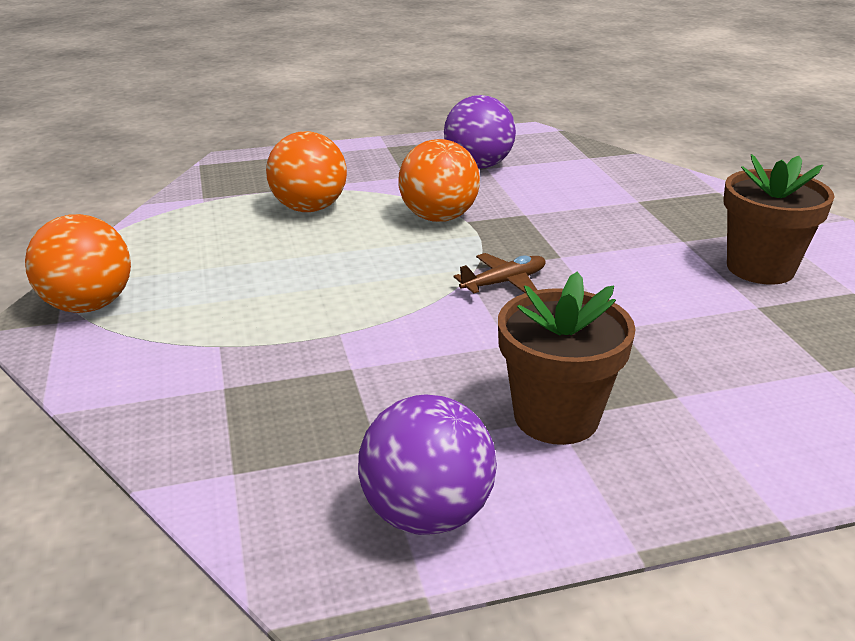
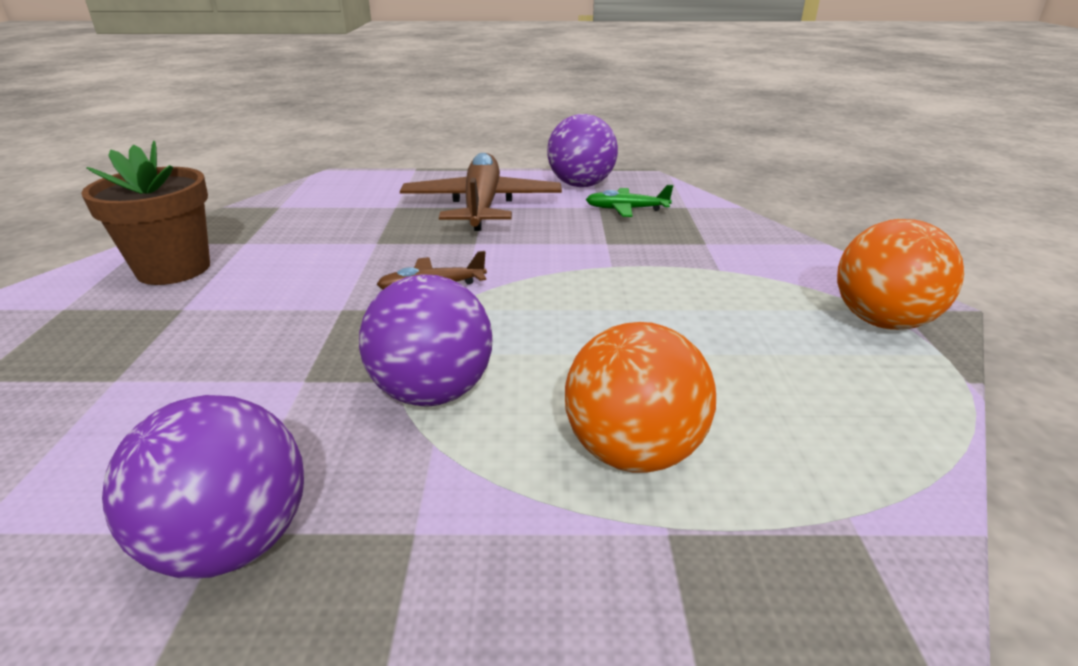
camera: 165 degrees left, 0 degrees up
orange ball [399,139,480,222] -> purple ball [359,274,493,406]
brown flower pot [498,272,636,445] -> brown plane [400,153,562,231]
none -> green plane [586,185,673,217]

